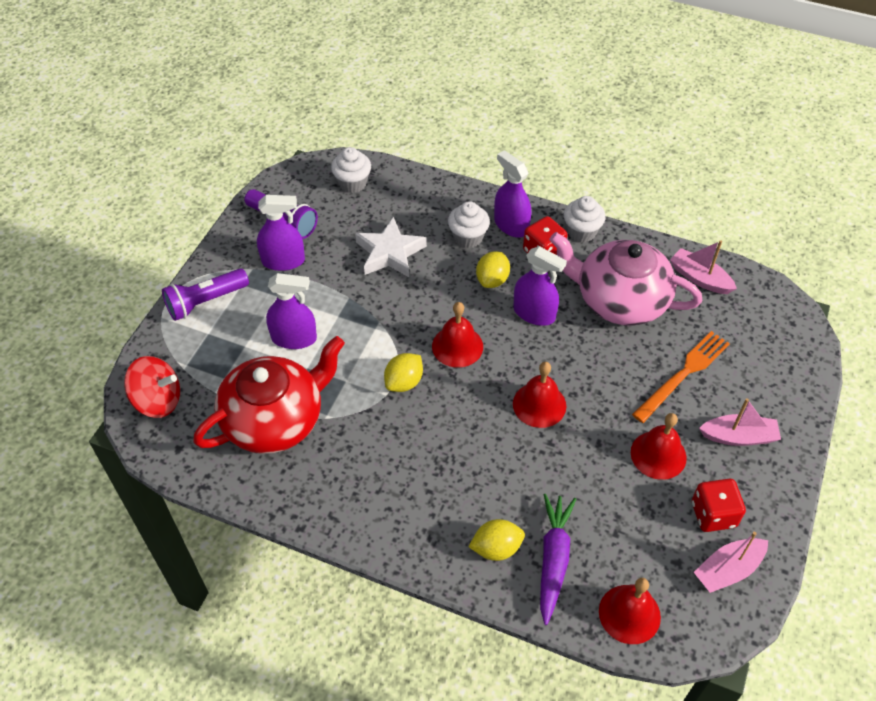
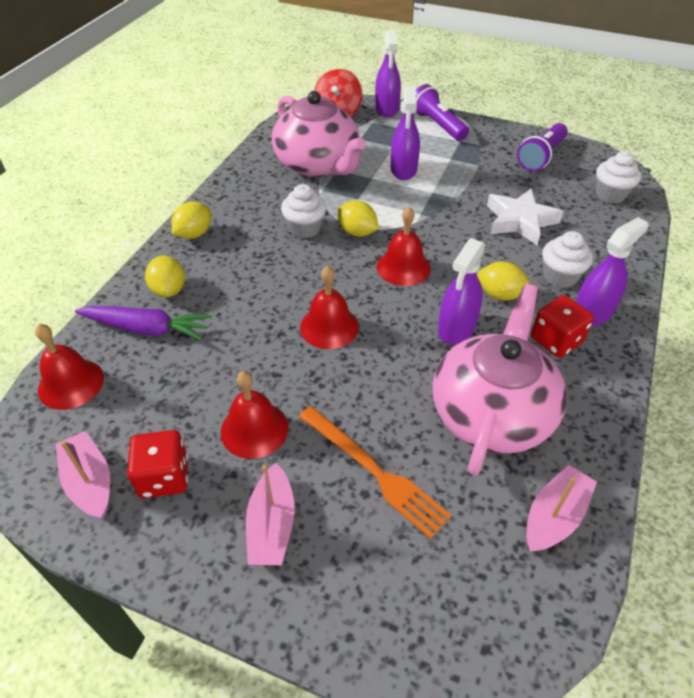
camera: 90 degrees right, 5 degrees down
red teapot [193,336,345,454] -> pink teapot [272,91,366,177]
purple spray bottle [257,195,305,271] -> purple spray bottle moved to [375,30,401,117]
white cupcake [564,196,606,243] -> white cupcake moved to [281,184,327,238]
none -> yellow lemon [172,202,211,239]

